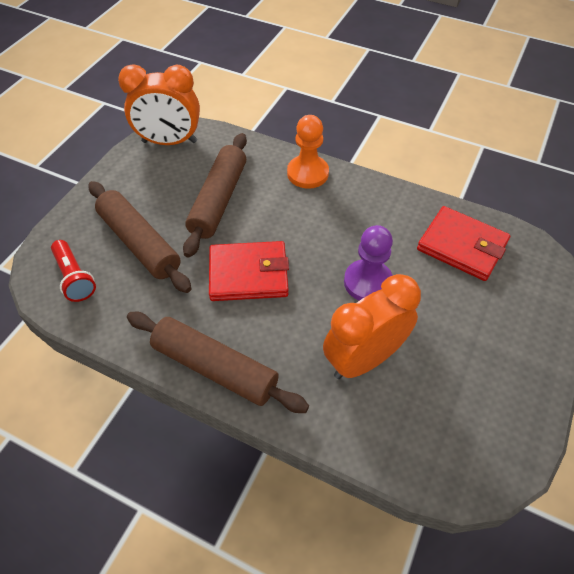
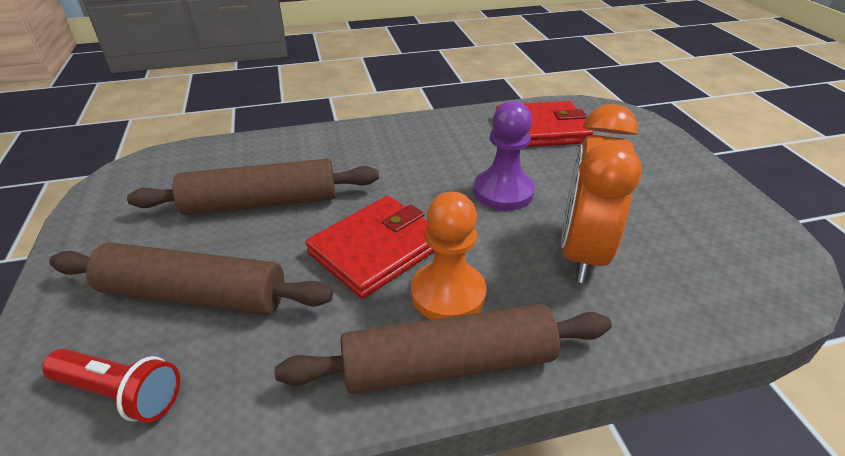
camera: 40 degrees left, 15 degrees down
orange clock [118,64,200,145] -> none
brown rolling pin [183,133,247,258] -> brown rolling pin turned 75 degrees counterclockwise [127,159,379,215]
orange pawn [287,115,329,189] -> orange pawn moved to [411,192,486,320]

